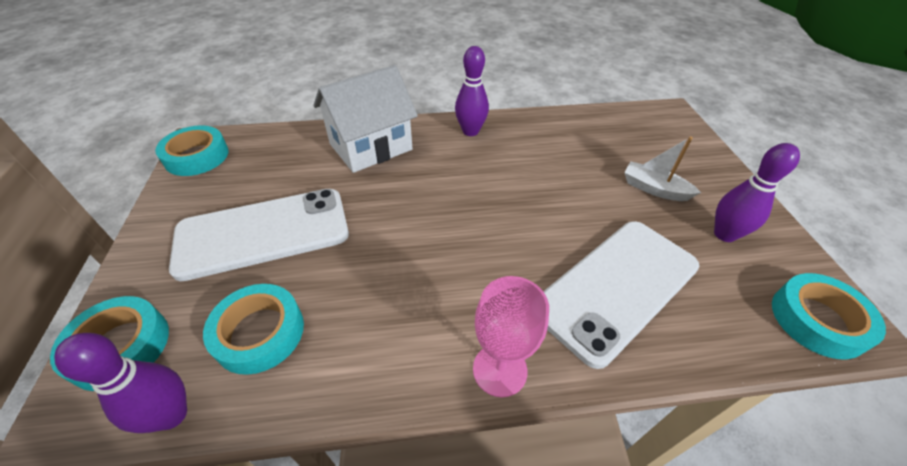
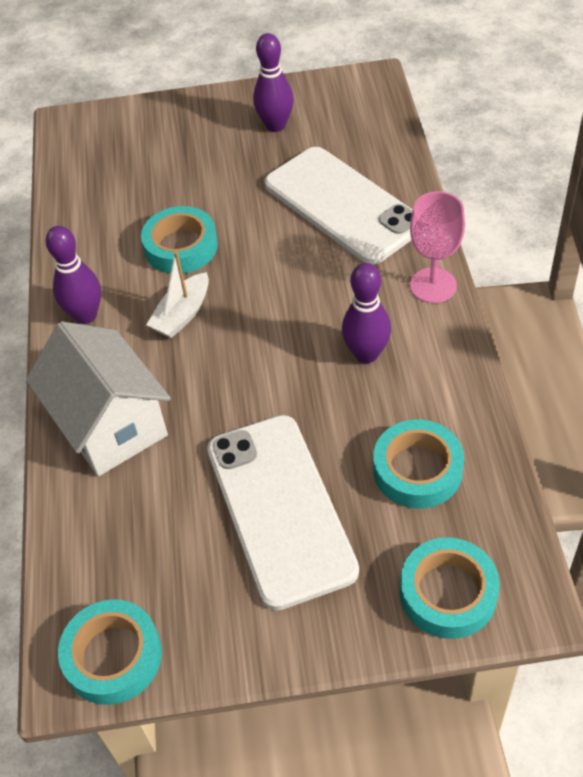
camera: 85 degrees left, 5 degrees up
purple bowling pin [54,333,187,433] -> purple bowling pin moved to [342,263,391,363]
white boat [624,136,701,201] -> white boat moved to [146,251,209,338]
turquoise tape [772,273,886,359] -> turquoise tape moved to [141,206,218,274]

